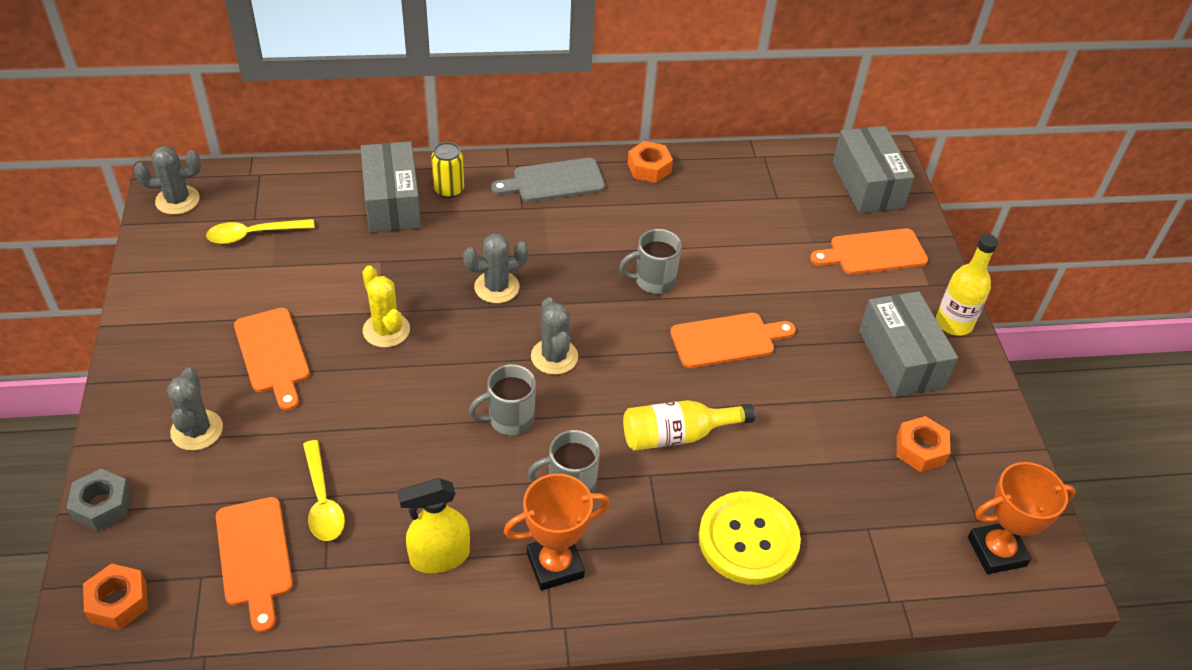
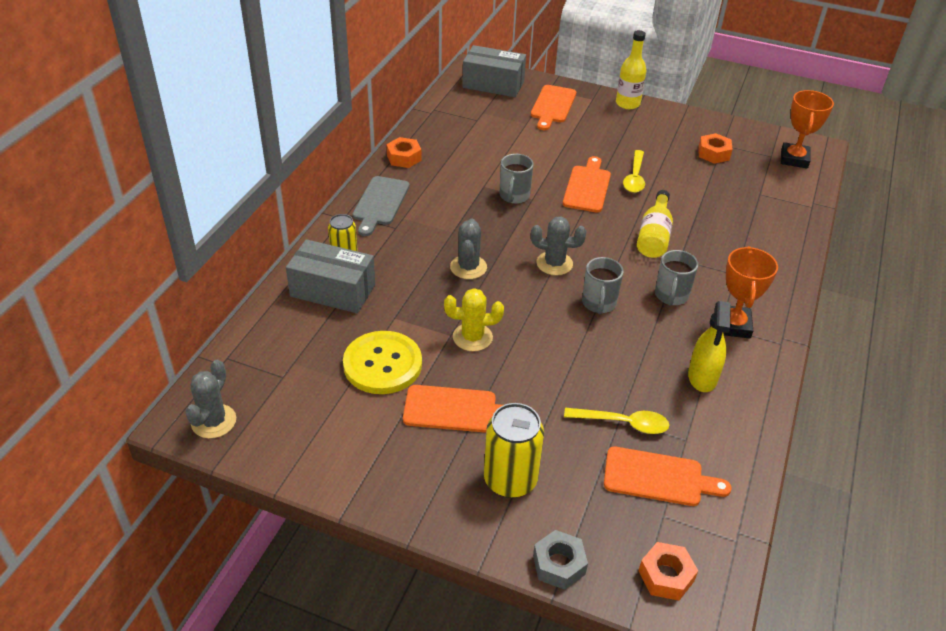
camera: 60 degrees left, 5 degrees down
grey cactus [167,367,223,451] -> yellow can [484,403,544,498]
yellow spoon [206,219,315,244] -> yellow spoon moved to [623,150,645,193]
yellow button [699,491,801,585] -> yellow button moved to [343,331,422,394]
grey box [859,291,958,397] -> none

